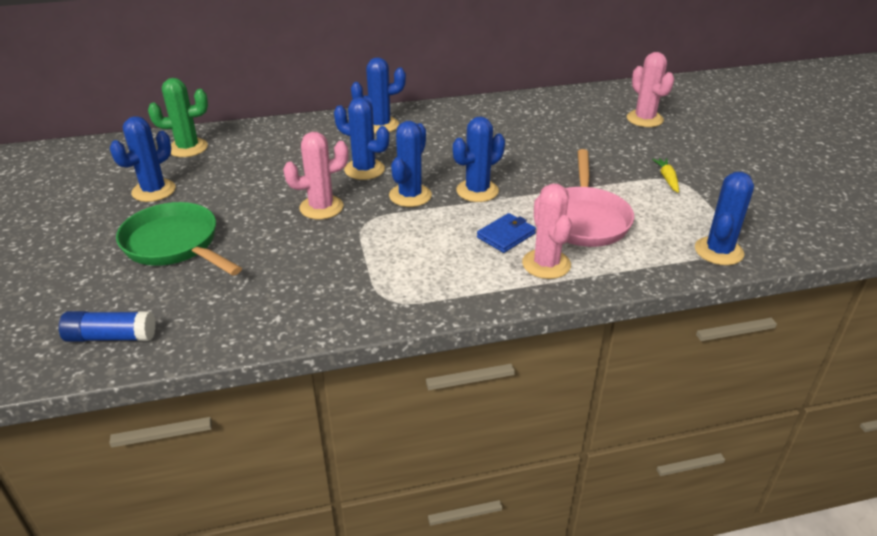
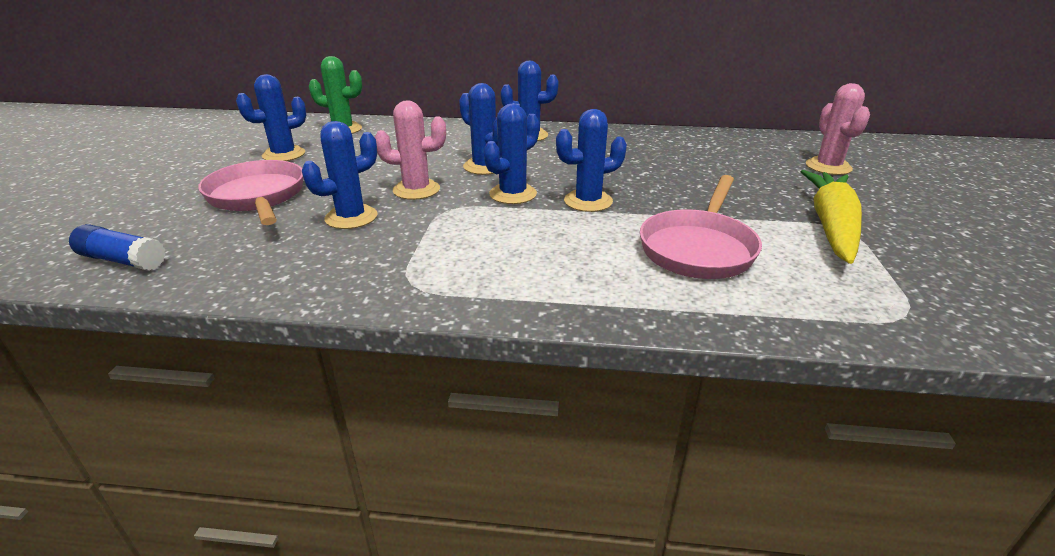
camera: 20 degrees right, 5 degrees down
green pan [116,202,242,276] -> pink pan [198,160,303,225]
blue wallet [477,213,536,253] -> none
pink cactus [522,184,572,279] -> none
yellow carrot [652,158,679,193] -> yellow carrot [800,170,862,264], size x2.42
blue cactus [695,172,754,265] -> blue cactus moved to [302,121,377,229]

